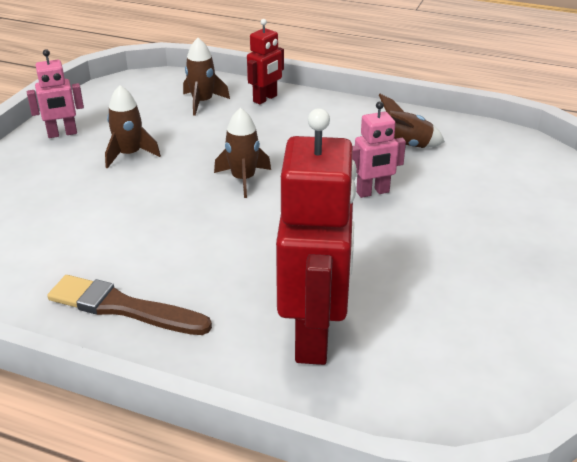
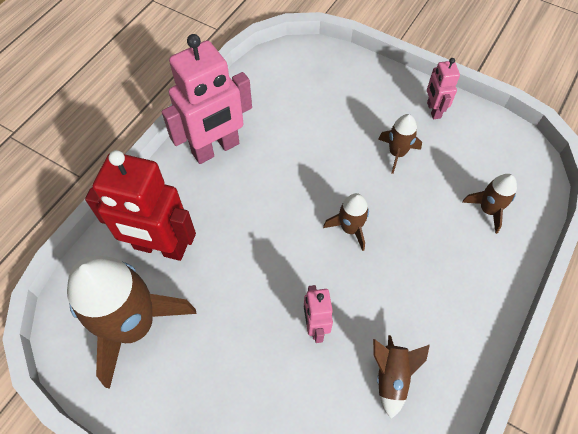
camera: 100 degrees right, 25 degrees up
brown brush [47,275,212,335] -> pink robot [162,34,252,164]
red robot [247,19,284,104] -> none
none -> brown rocket [67,256,196,389]

